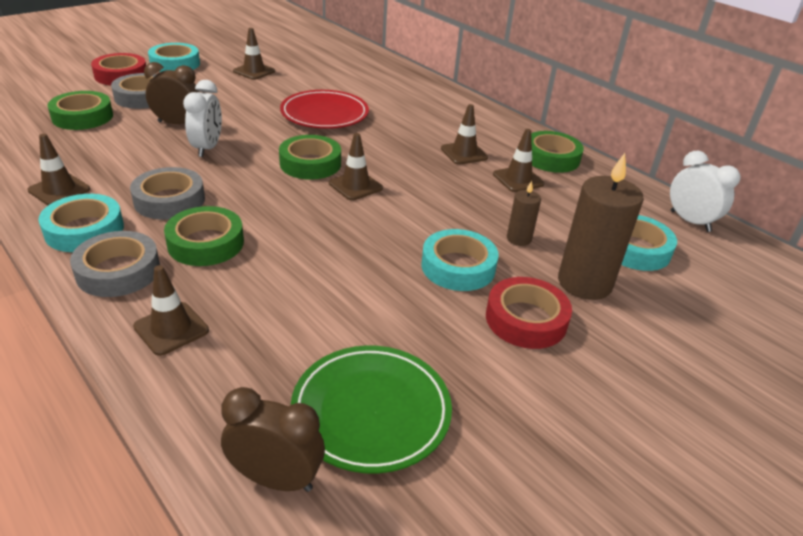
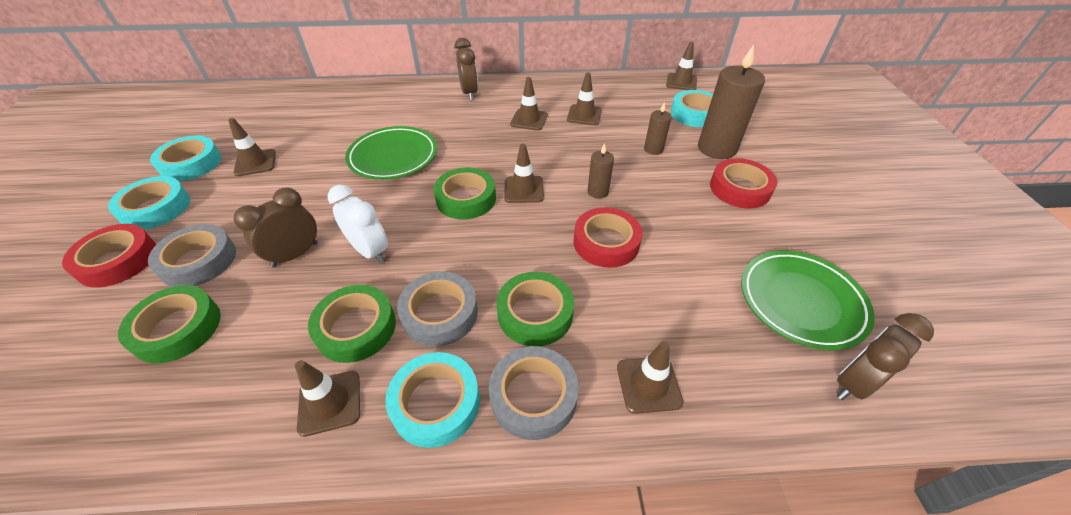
camera: 50 degrees left, 10 degrees up
red plate [280,90,369,129] -> green plate [345,126,437,180]
turquoise tape [421,229,499,291] -> turquoise tape moved to [150,136,221,181]
green tape [531,131,584,173] -> green tape moved to [308,285,396,363]
white clock [670,151,741,232] -> brown traffic cone [666,42,697,90]
none -> brown clock [454,38,478,100]
none -> red tape [573,207,642,268]
none -> brown candle [587,143,614,199]

